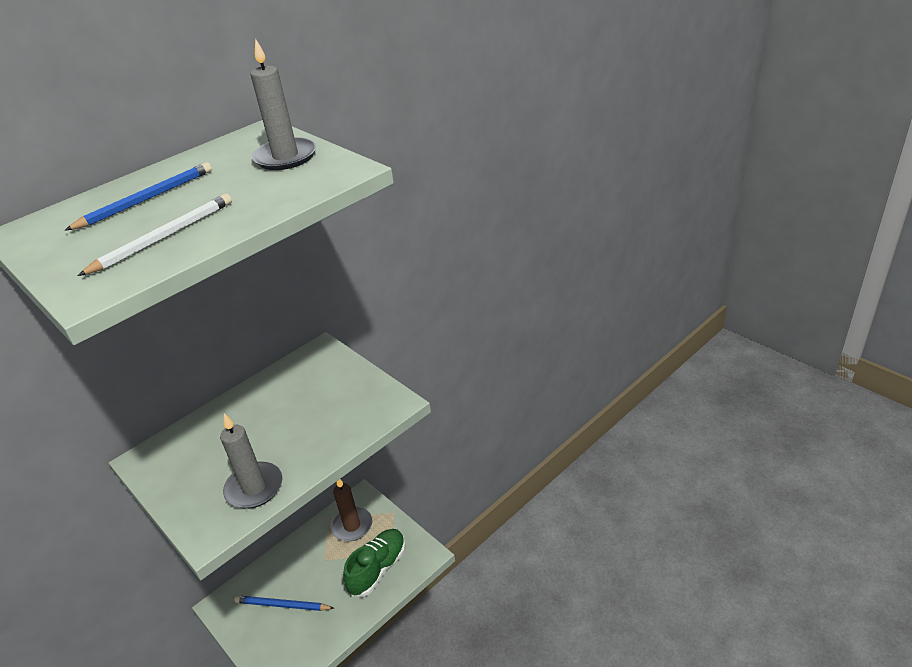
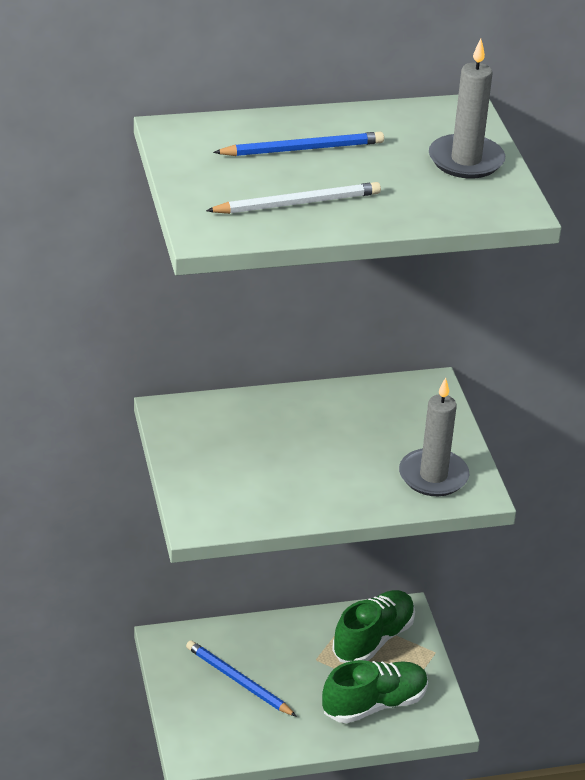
camera: 25 degrees right, 0 degrees up
grey candle [220,413,283,509] -> grey candle moved to [399,378,469,496]
brown candle [331,479,372,541] -> green shoe [332,590,415,663]

